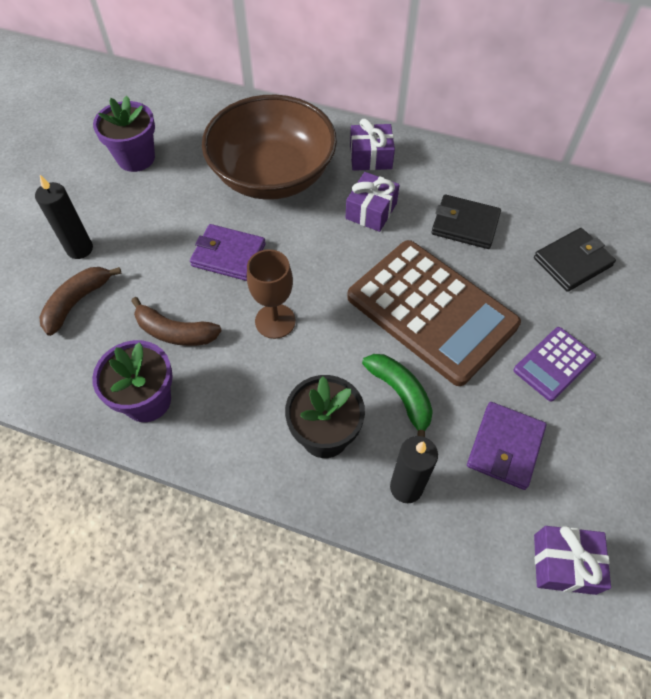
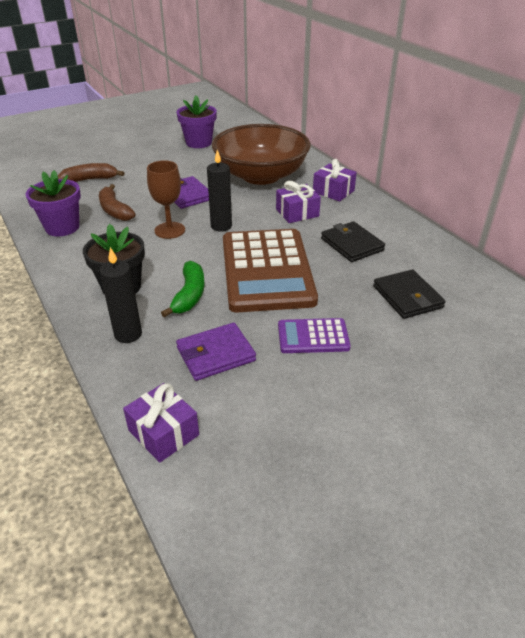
camera: 40 degrees right, 20 degrees down
black candle [35,175,93,259] -> black candle moved to [207,150,232,232]
black wallet [534,228,616,292] -> black wallet turned 60 degrees clockwise [373,270,446,319]

